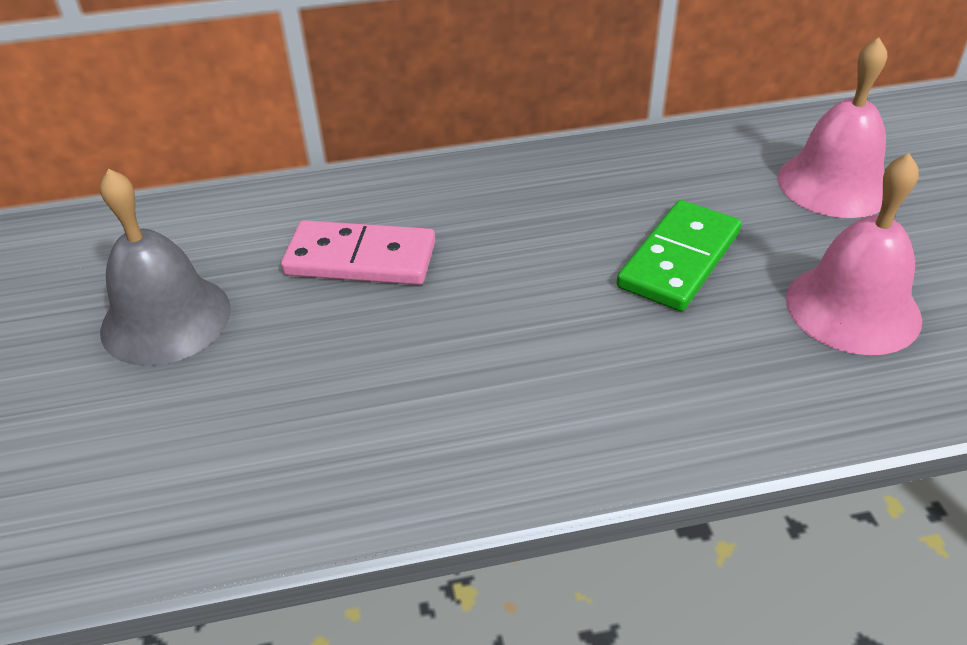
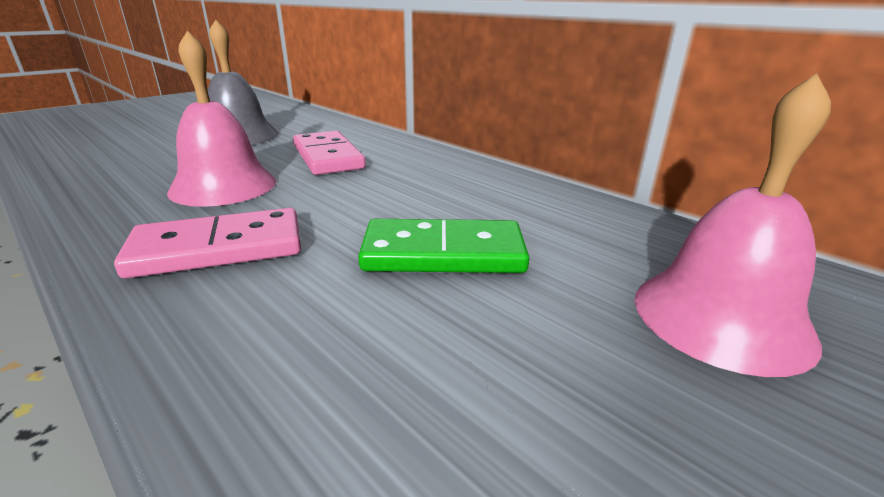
camera: 55 degrees right, 15 degrees down
pink bell [786,153,922,355] -> pink bell moved to [167,30,276,207]
none -> pink domino [114,208,301,278]

